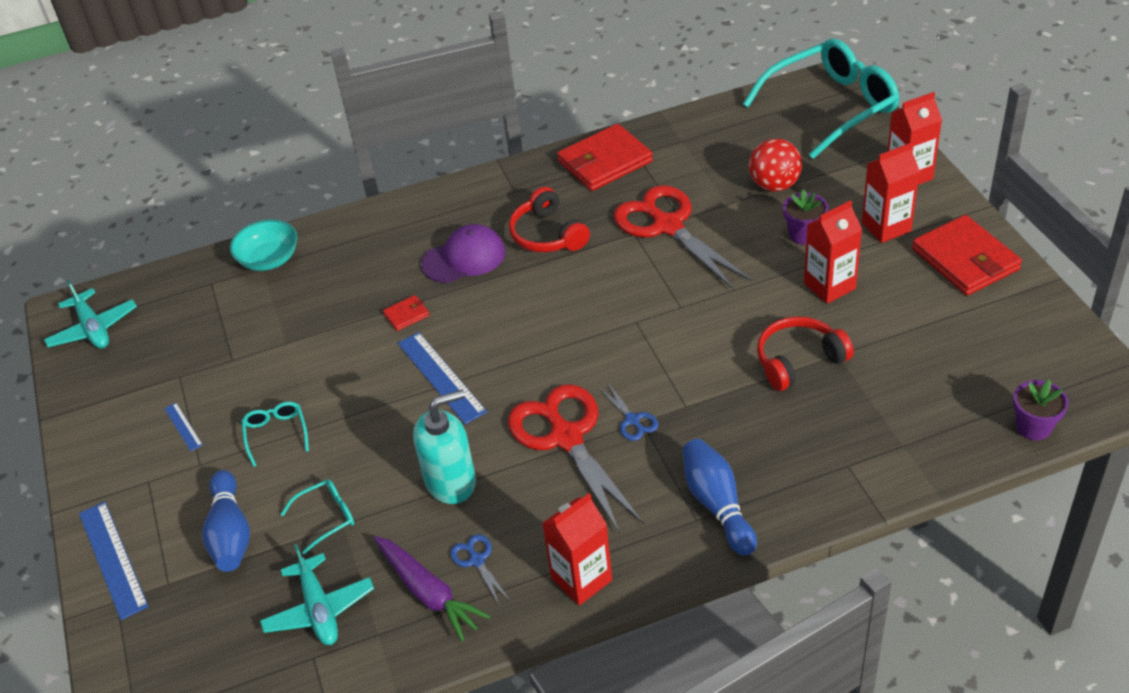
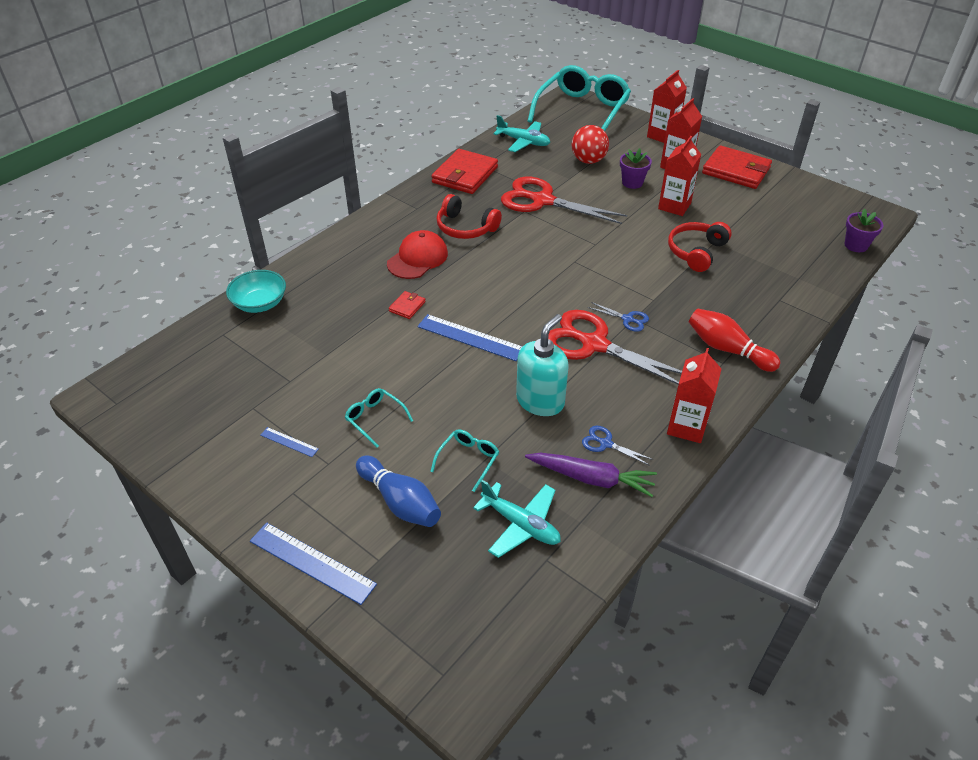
camera: 35 degrees left, 0 degrees up
turquoise plane [44,280,137,349] -> turquoise plane moved to [493,115,550,152]
purple cap [421,224,505,283] -> red cap [387,230,448,279]
blue bowling pin [683,439,757,556] -> red bowling pin [689,309,781,372]

